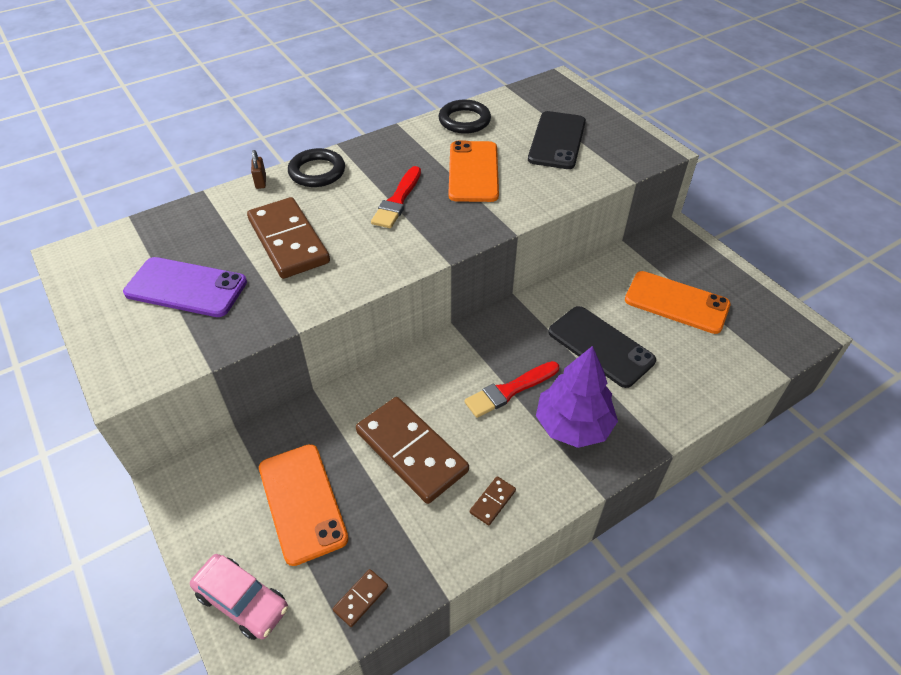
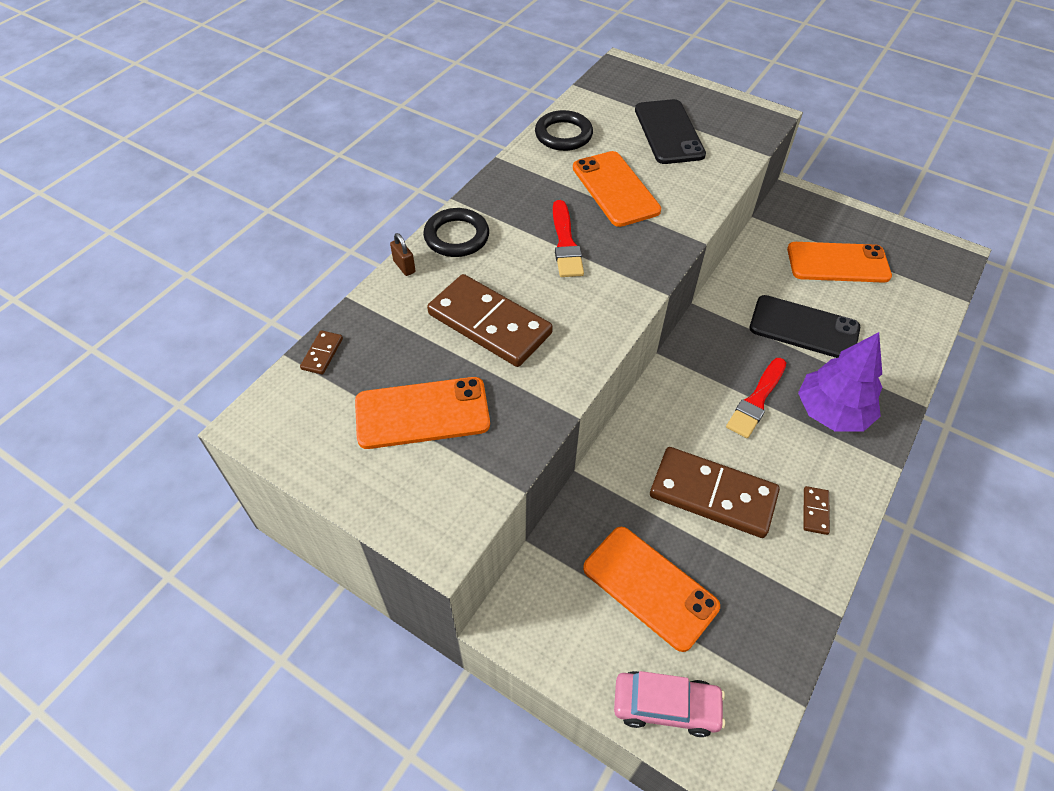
camera: 25 degrees left, 5 degrees up
purple phone [123,257,247,317] -> orange phone [355,377,490,449]
brown domino [333,569,388,627] -> brown domino moved to [300,330,343,374]

